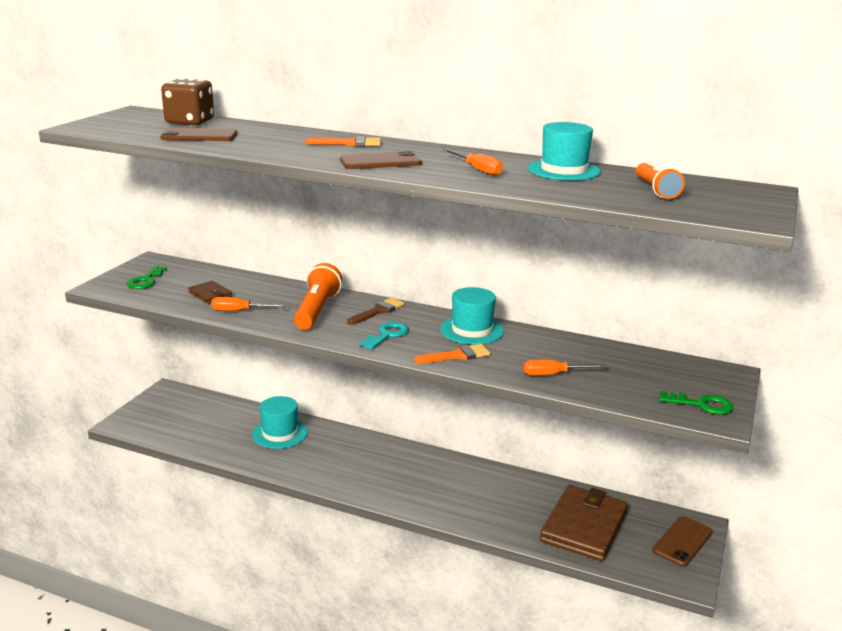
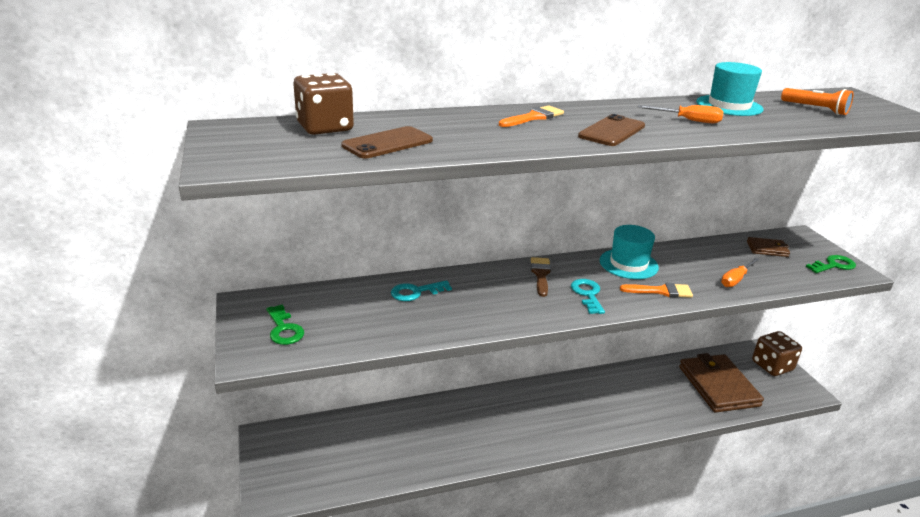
camera: 40 degrees left, 5 degrees up
brown wallet [188,281,232,304] -> brown wallet moved to [747,237,790,257]
orange screwdriver [211,297,286,311] -> none
turquoise hat [252,396,308,449] -> none
orange flashlight [294,263,342,330] -> none
orange brush [414,344,490,364] -> orange brush turned 60 degrees clockwise [620,283,693,298]
brown phone [652,516,713,567] -> brown dice [752,331,802,376]
none -> turquoise key [391,280,452,301]

